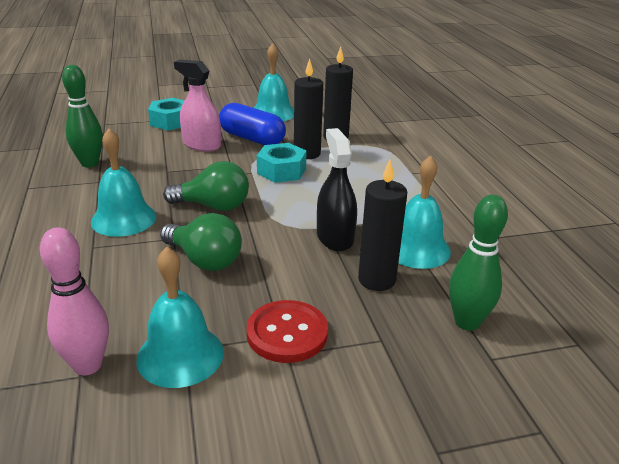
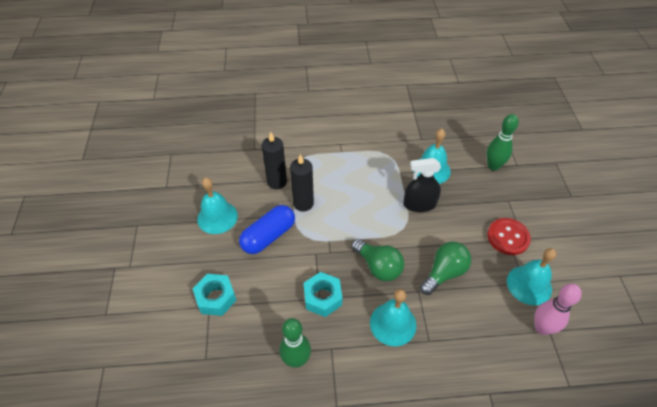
camera: 80 degrees left, 20 degrees up
green light bulb [163,161,249,211] -> green light bulb turned 120 degrees clockwise [351,239,404,281]
pink spray bottle [174,60,221,152] -> none
turquoise nut [257,143,307,183] -> turquoise nut moved to [304,272,342,317]
black candle [358,160,407,291] -> none

